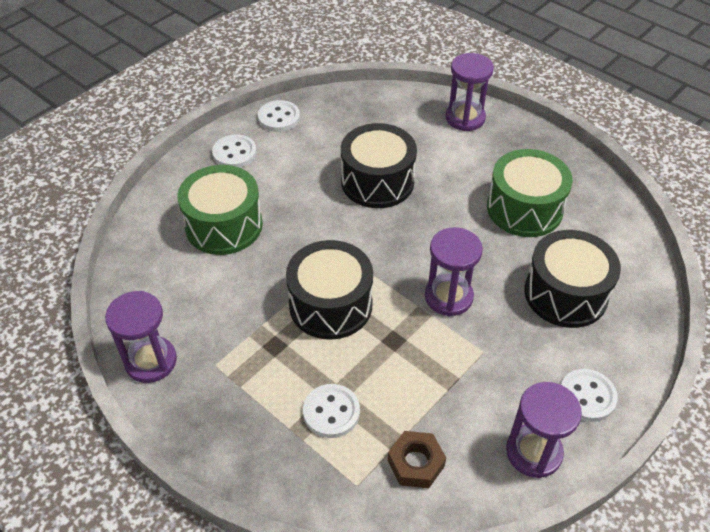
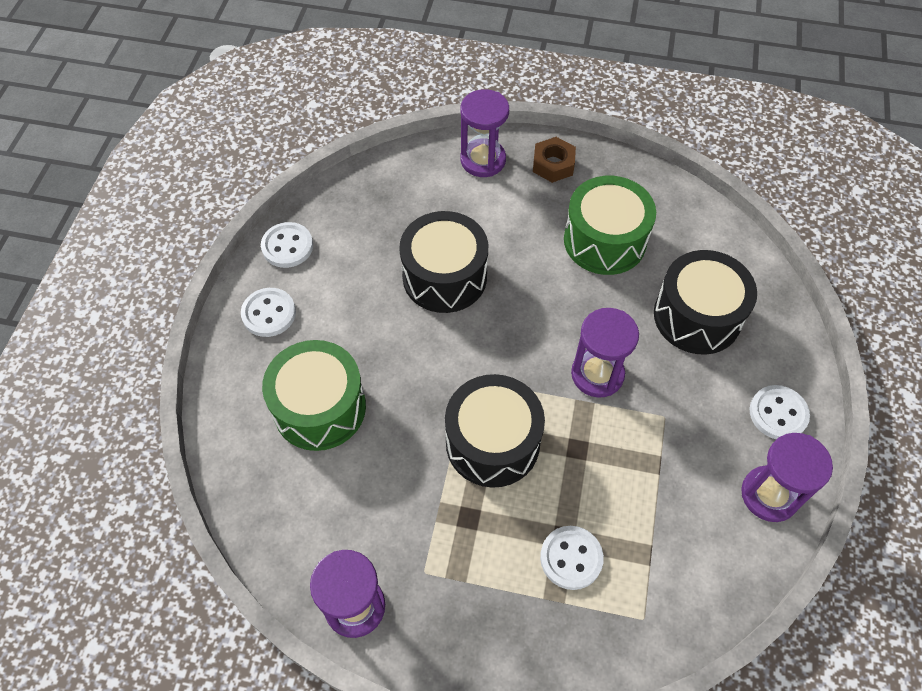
camera: 30 degrees left, 10 degrees up
brown nut [388,431,446,488] -> brown nut moved to [533,137,576,183]

